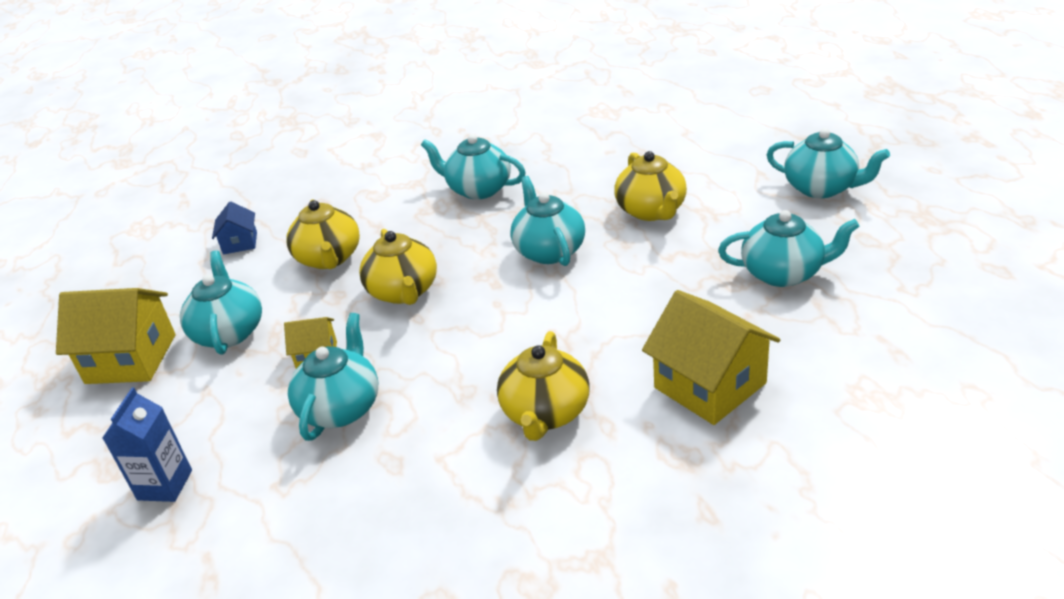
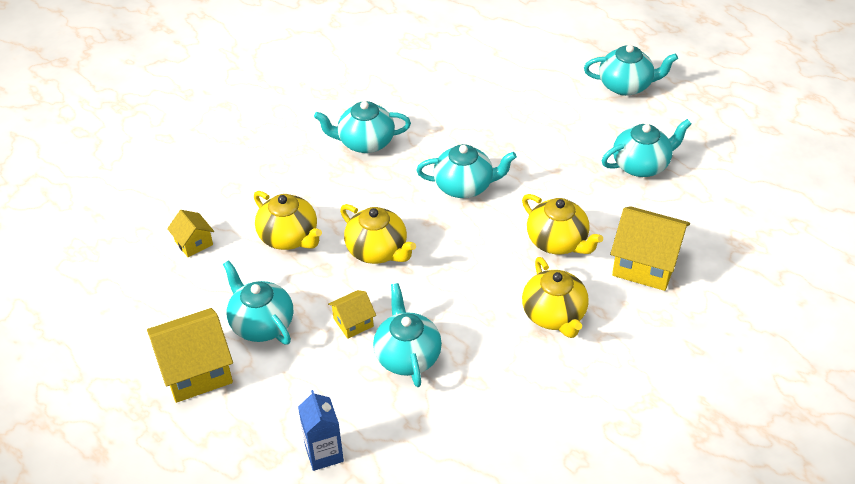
camera: 30 degrees left, 10 degrees up
blue house [212,201,257,254] -> yellow house [167,210,214,257]
turquoise teapot [511,176,585,266] -> turquoise teapot turned 135 degrees clockwise [416,144,517,198]
yellow teapot [614,151,687,221] -> yellow teapot moved to [522,194,603,254]

